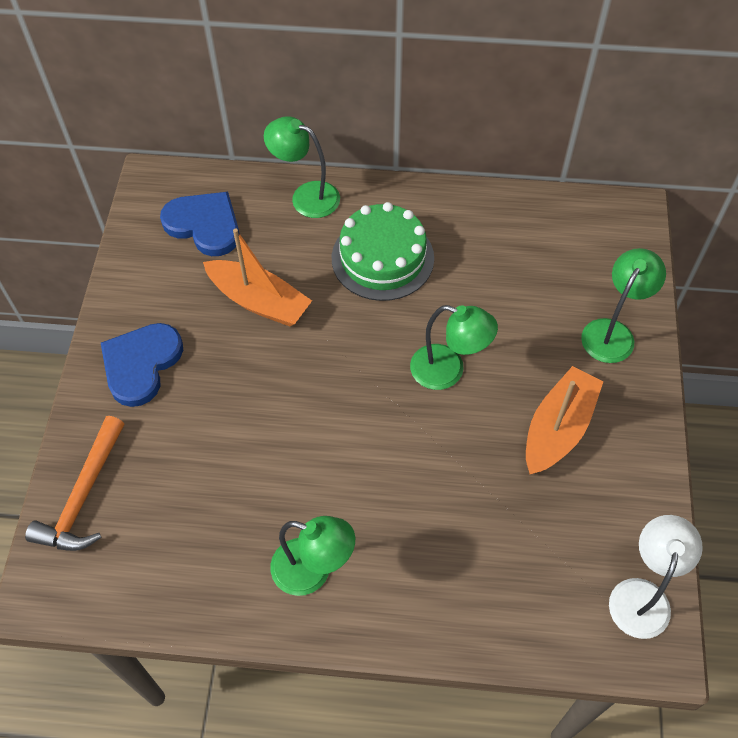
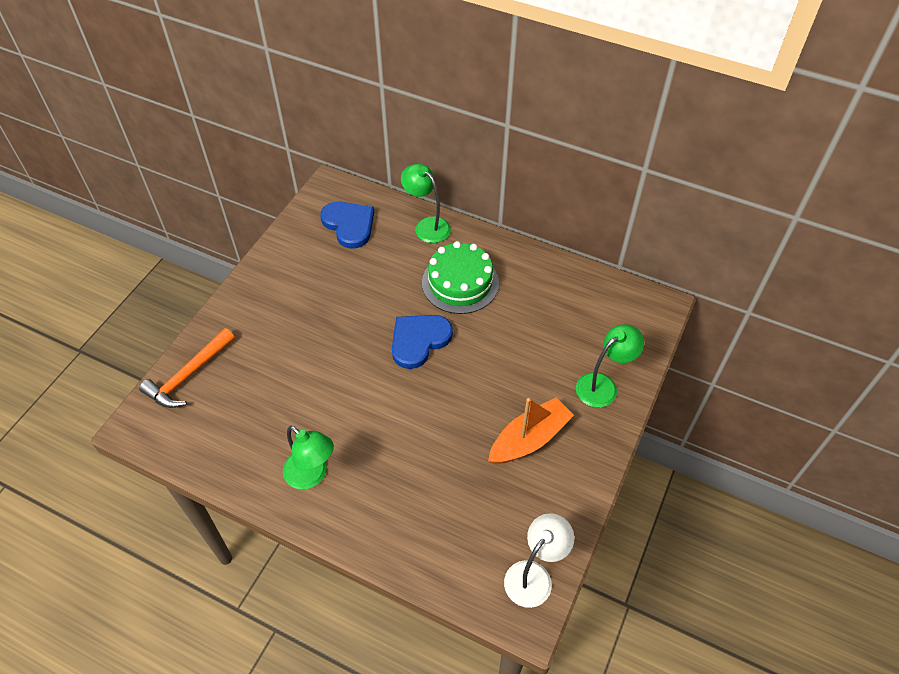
camera: 20 degrees right, 5 degrees down
blue heart [101,323,183,407] -> blue heart moved to [392,315,453,369]
orange boat [203,228,312,327] -> none
green lamp [410,305,498,390] -> none

